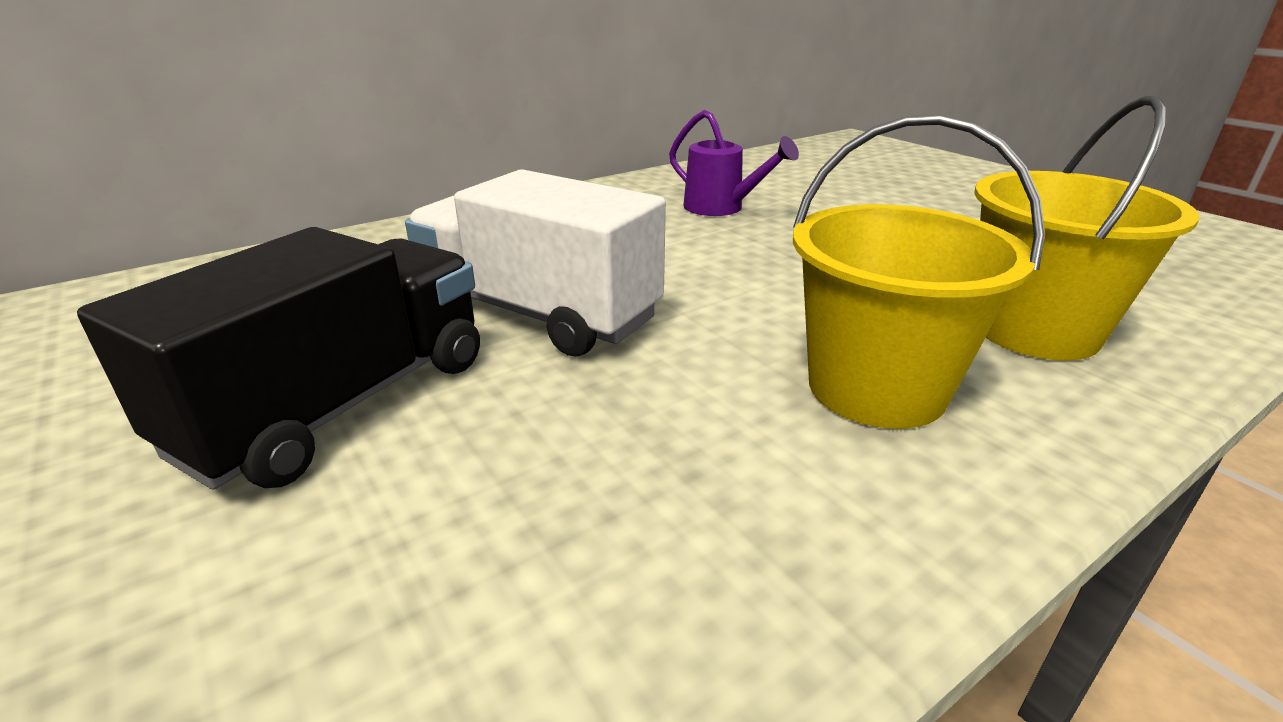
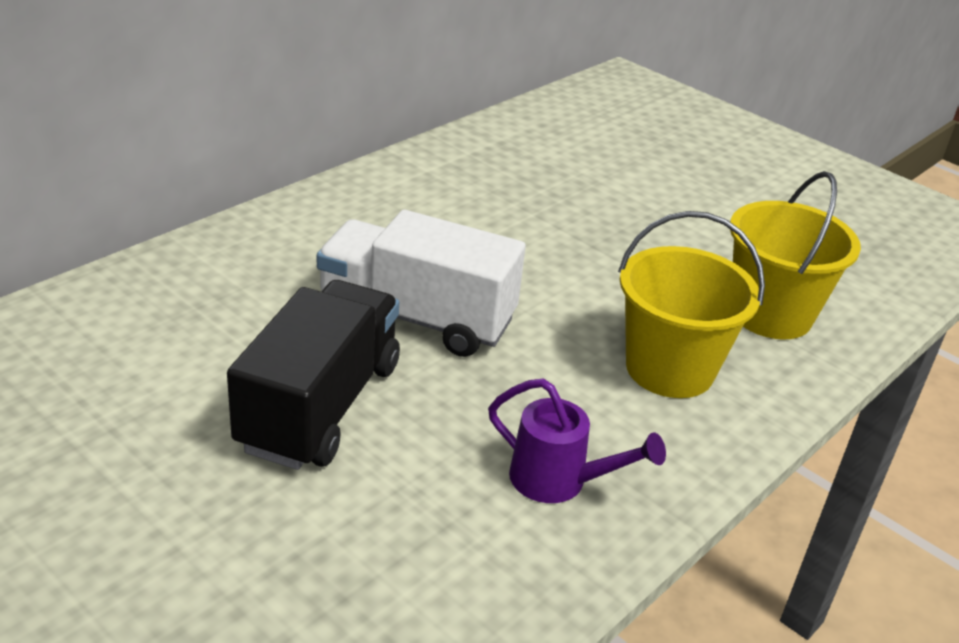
camera: 15 degrees left, 5 degrees up
purple watering can [669,110,799,216] -> purple watering can moved to [488,379,666,503]

